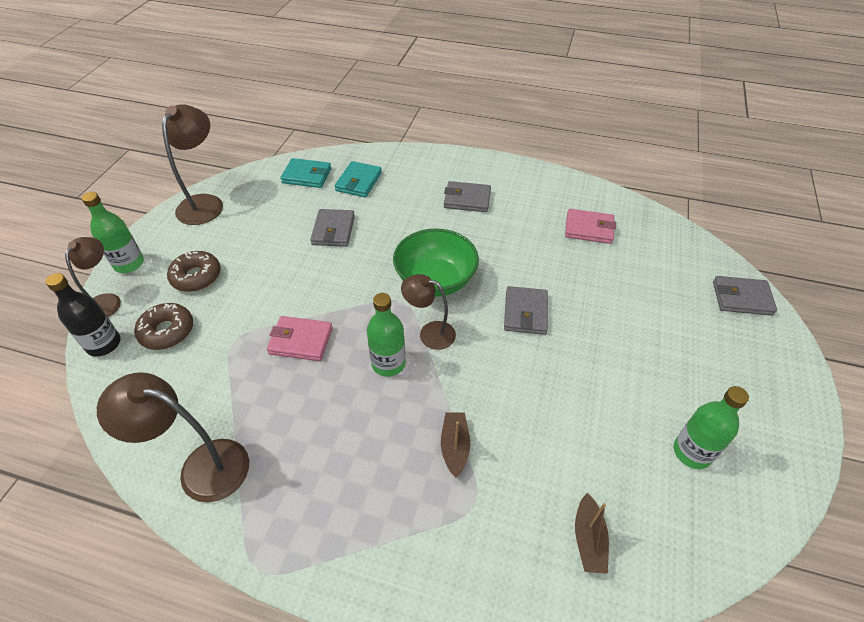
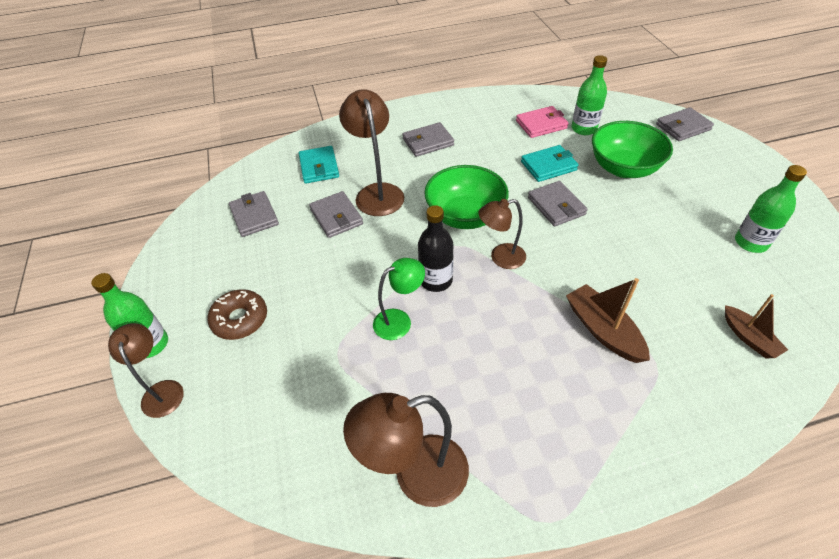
camera: 30 degrees left, 0 degrees up
black bottle [45,273,121,357] -> black bottle moved to [418,205,454,292]
brown donut [134,303,193,350] -> none
brown lamp [162,104,223,225] -> brown lamp moved to [339,89,404,216]
pink wallet [267,316,333,361] -> green lamp [373,258,425,340]
turquoise wallet [280,158,331,188] -> turquoise wallet moved to [521,145,579,182]
green bottle [367,293,406,377] -> green bottle moved to [571,55,607,135]
brown boat [441,412,470,478] -> brown boat [566,278,650,363], size x1.51
none -> grey wallet [229,191,279,237]
none -> green bowl [592,121,673,178]

